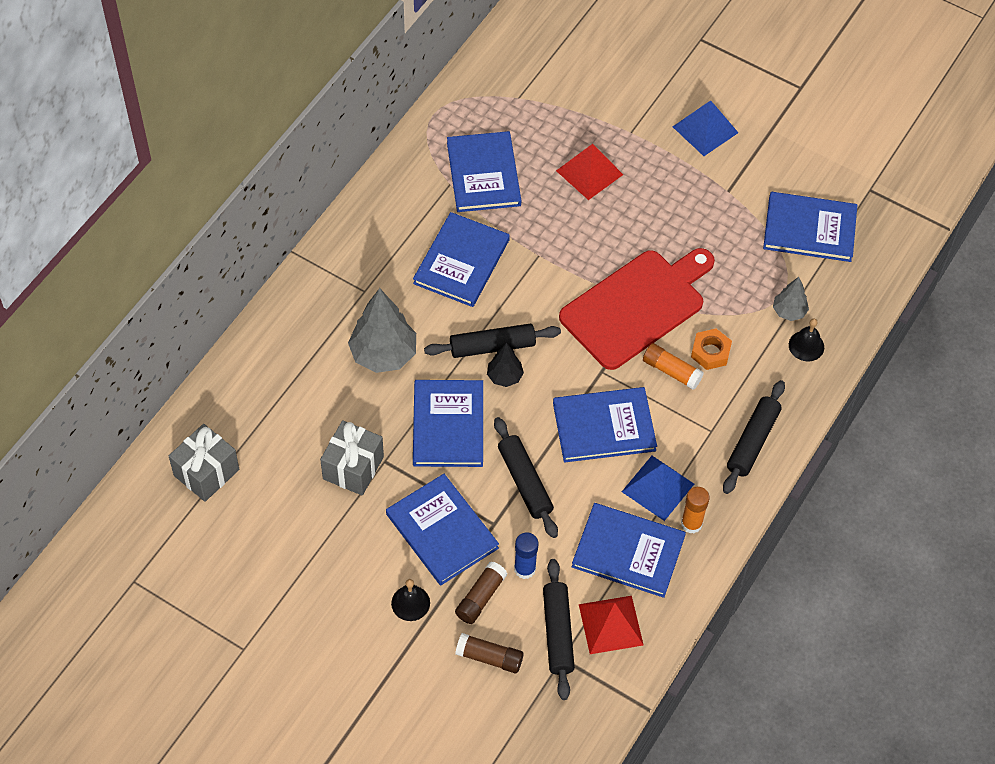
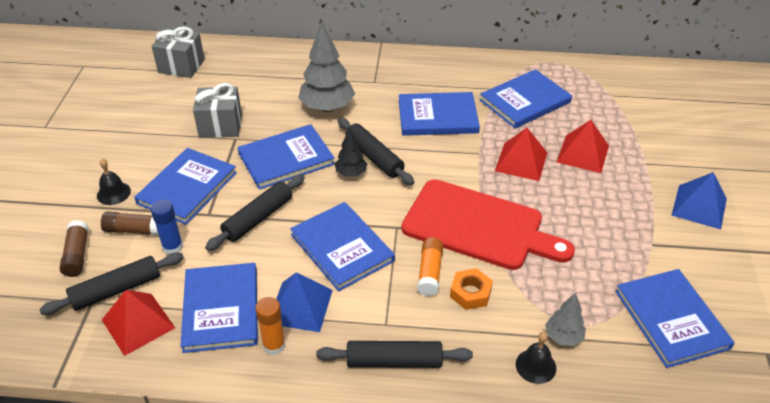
camera: 65 degrees right, 15 degrees down
none -> red pyramid [495,128,547,181]

